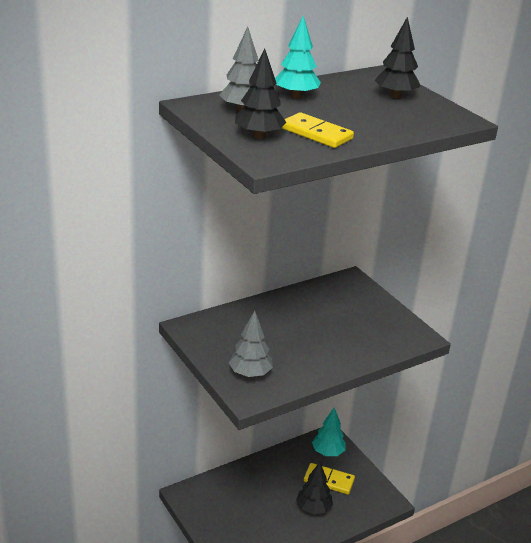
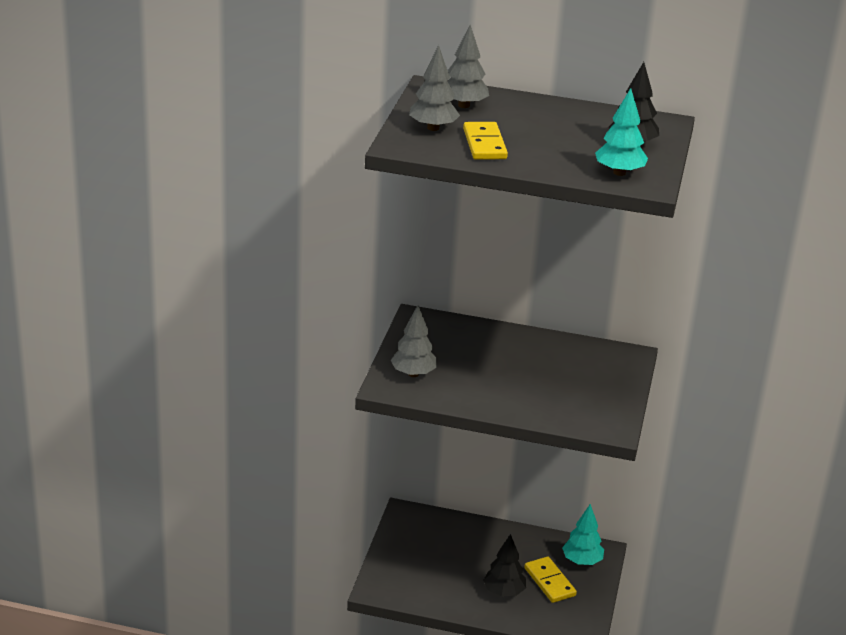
camera: 45 degrees right, 0 degrees up
black tree [235,48,286,139] -> grey tree [409,45,460,131]
turquoise tree [275,16,321,99] -> turquoise tree moved to [595,88,648,176]

